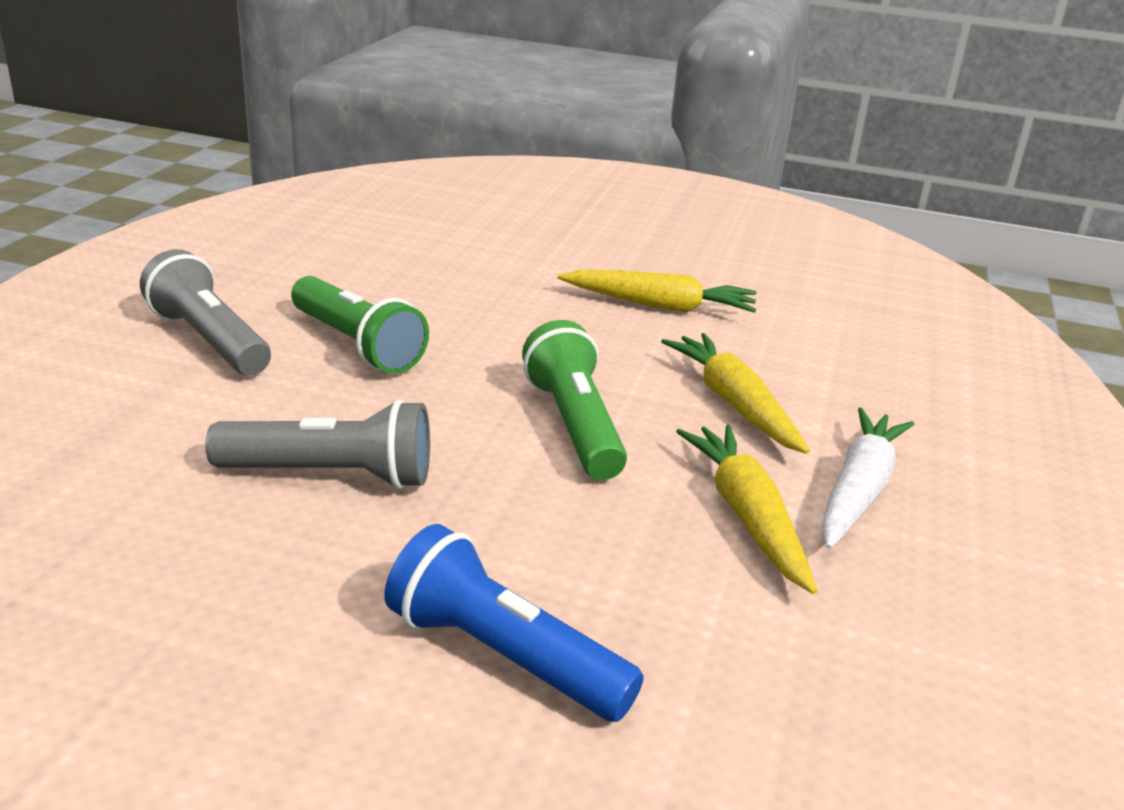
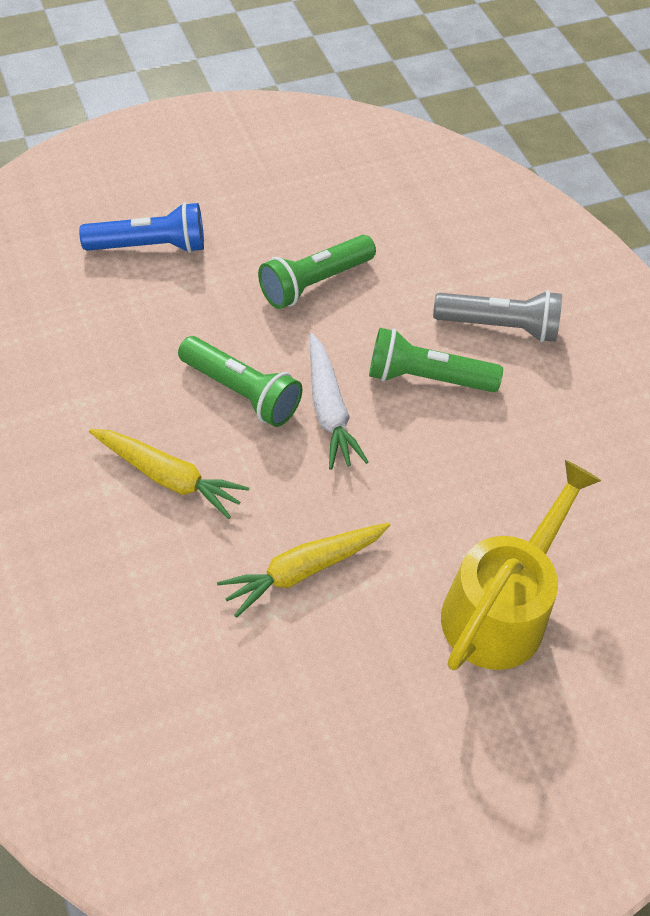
camera: 140 degrees right, 25 degrees up
grey flashlight [206,399,430,489] -> green flashlight [258,235,376,309]
yellow carrot [676,424,817,594] -> none
white carrot [821,407,914,549] -> white carrot moved to [310,333,368,470]
none -> yellow watering can [441,460,601,670]

